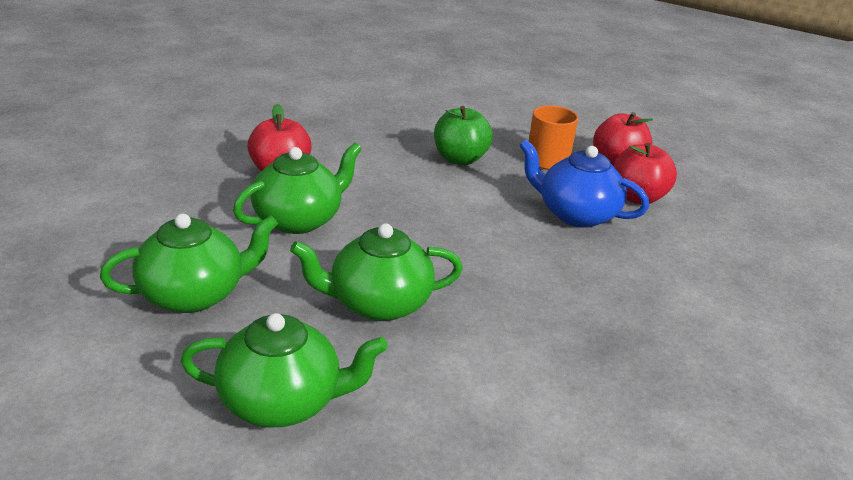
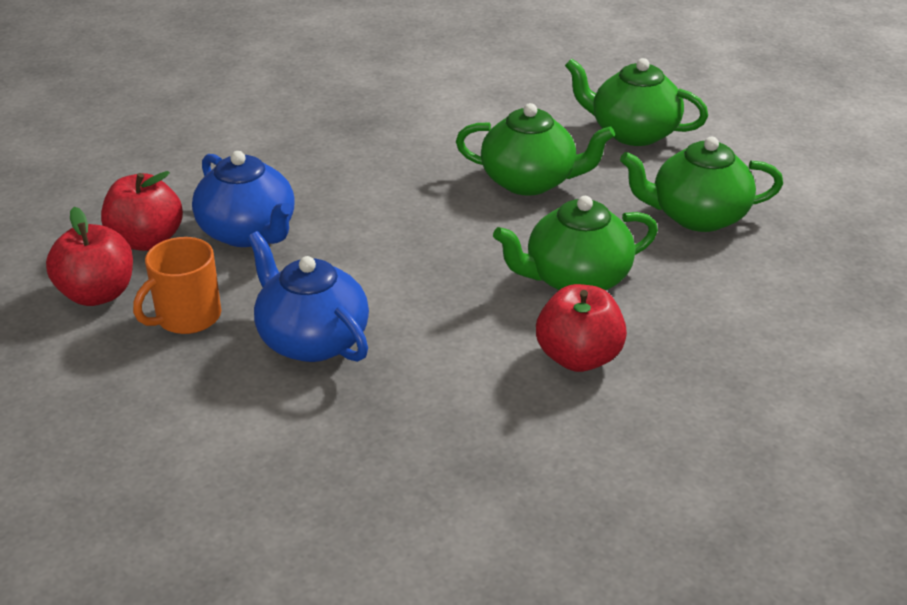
camera: 155 degrees left, 5 degrees up
green apple [434,106,493,165] -> blue teapot [248,231,369,362]

